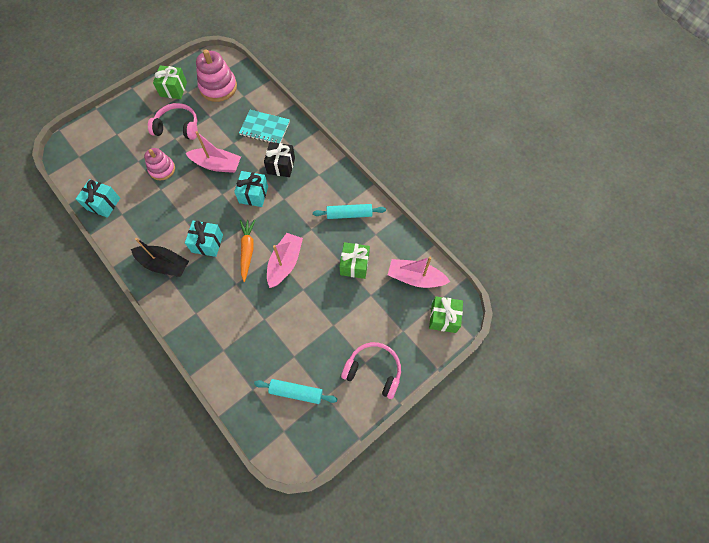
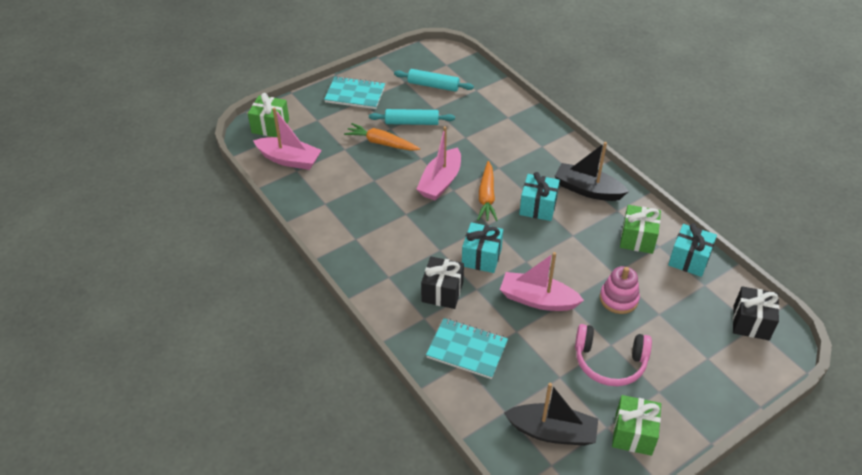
camera: 175 degrees left, 20 degrees down
pink stacking toy [196,50,237,102] -> black boat [504,383,598,446]
turquoise rolling pin [313,204,386,219] -> turquoise rolling pin moved to [369,109,455,125]
green gift [339,242,370,279] -> green gift moved to [620,205,661,254]
pink headphones [341,342,401,399] -> turquoise notebook [324,76,385,109]
none -> orange carrot [344,123,420,151]
none -> black gift [733,286,779,340]

